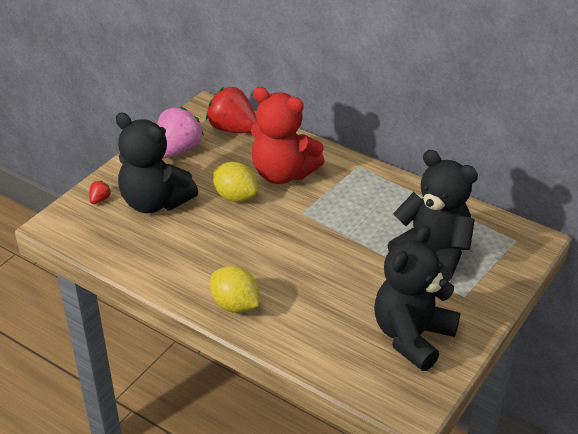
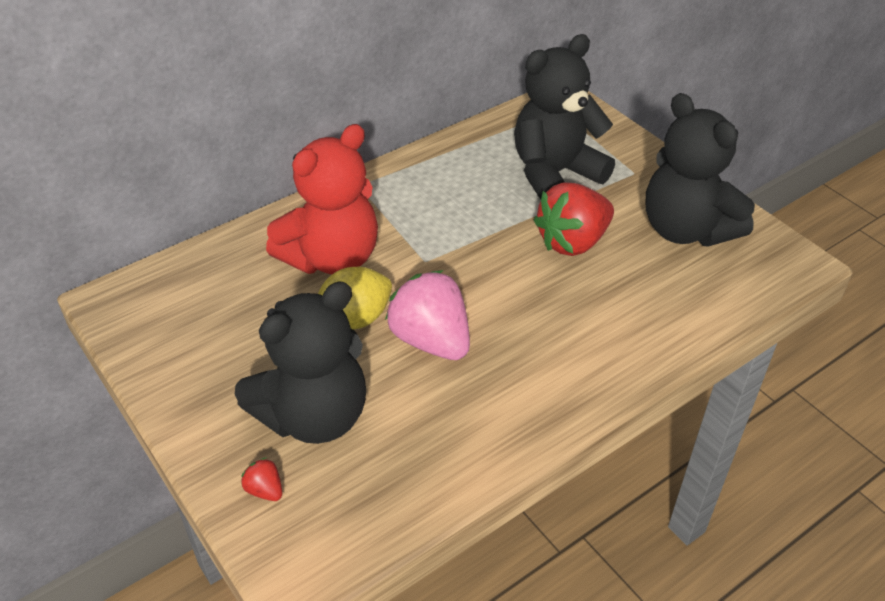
camera: 70 degrees left, 5 degrees up
pink strawberry [157,106,204,158] -> pink strawberry moved to [385,270,470,360]
red strawberry [206,87,257,133] -> red strawberry moved to [534,182,614,256]
yellow lemon [210,266,259,313] -> none

